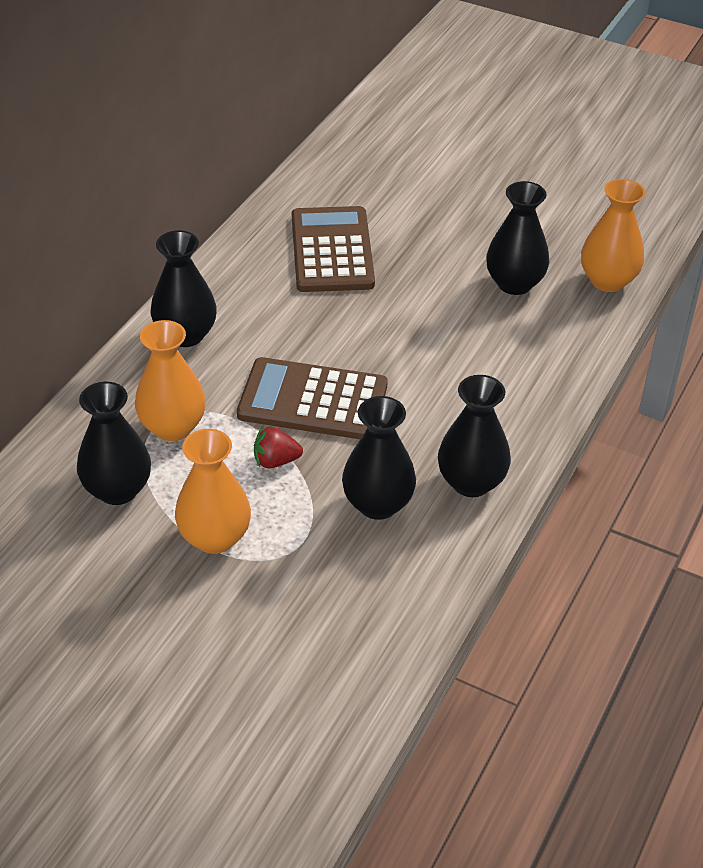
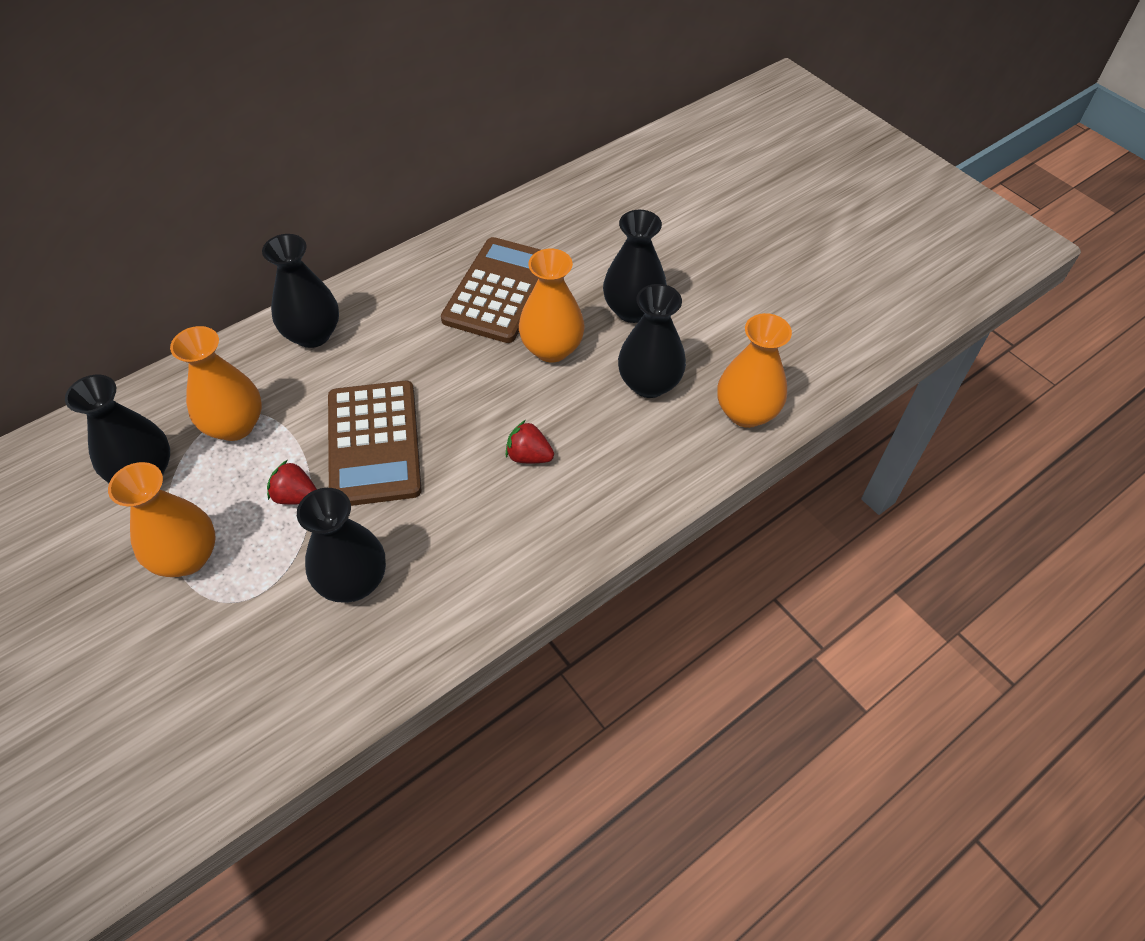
camera: 25 degrees right, 10 degrees up
brown calculator [237,357,388,439] -> brown calculator turned 135 degrees counterclockwise [328,381,421,506]
black vase [438,375,511,497] -> black vase moved to [603,210,667,323]
none -> red strawberry [505,420,554,463]
none -> orange vase [519,249,585,362]

